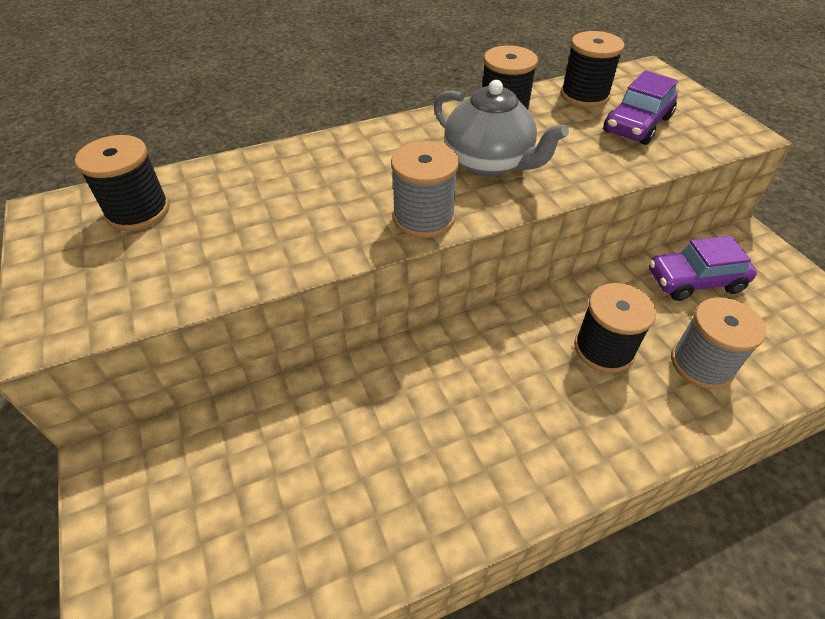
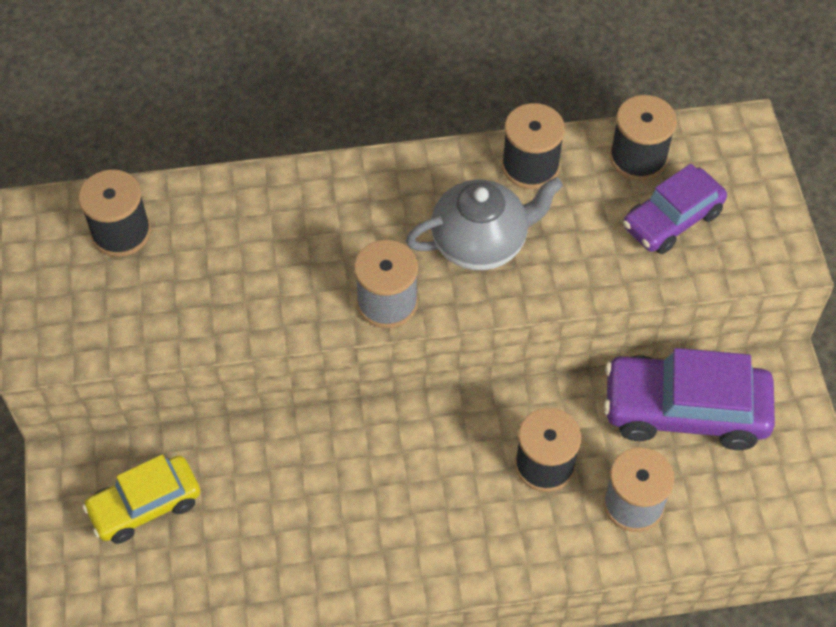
camera: 15 degrees right, 10 degrees up
grey teapot [434,80,569,177] -> grey teapot turned 75 degrees counterclockwise [406,177,563,270]
purple car [649,236,757,301] -> purple car [603,348,775,450], size x1.55
none -> yellow car [82,455,200,544]

